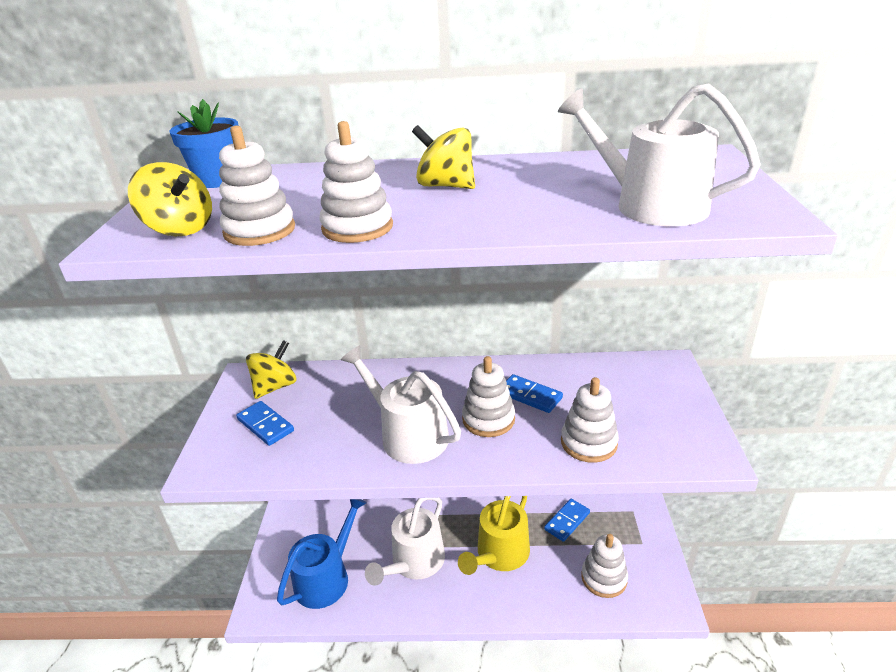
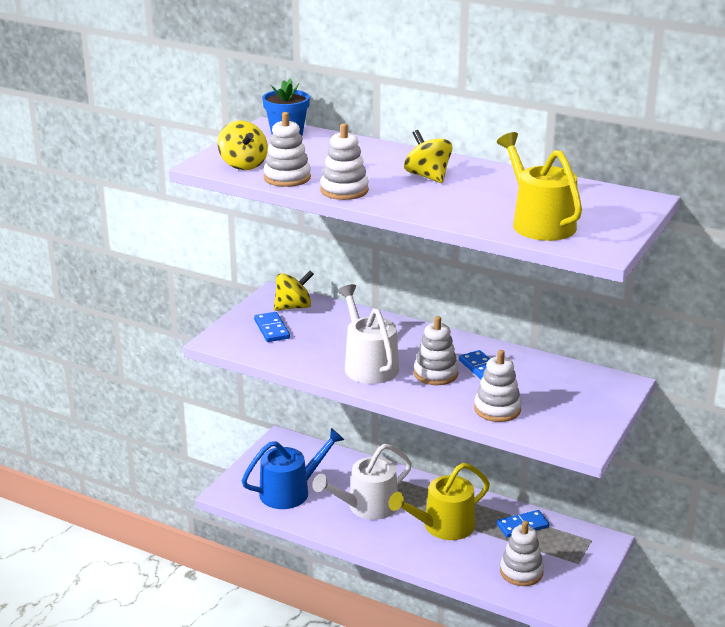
camera: 25 degrees right, 5 degrees down
white watering can [558,83,761,226] -> yellow watering can [497,132,582,241]

